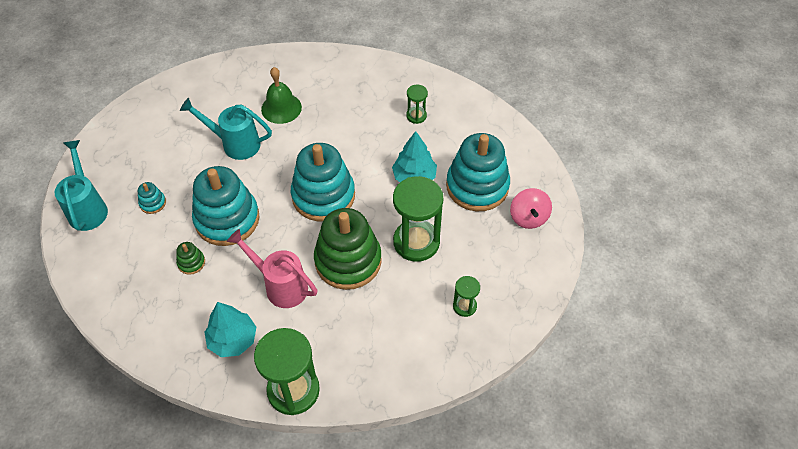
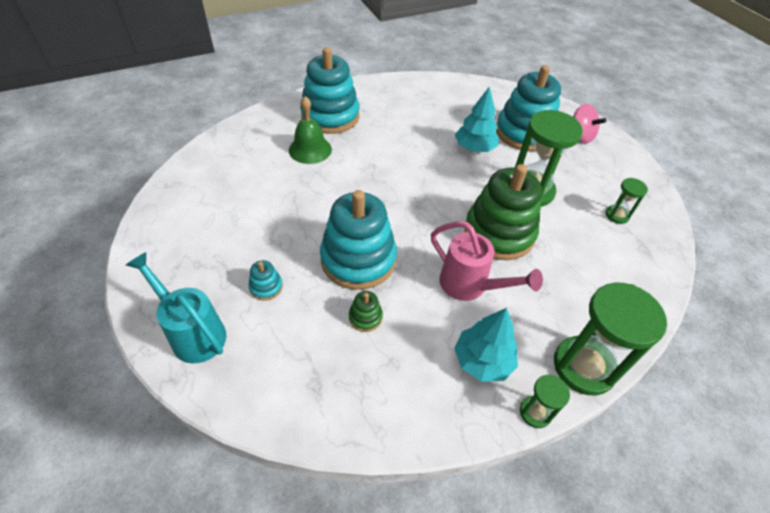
camera: 40 degrees left, 5 degrees down
turquoise watering can [180,98,272,160] -> none
pink watering can [227,229,317,308] -> pink watering can turned 135 degrees counterclockwise [431,221,543,301]
turquoise stacking toy [291,143,355,221] -> turquoise stacking toy moved to [300,47,360,134]
green hourglass [406,85,428,124] -> green hourglass moved to [520,375,570,428]

